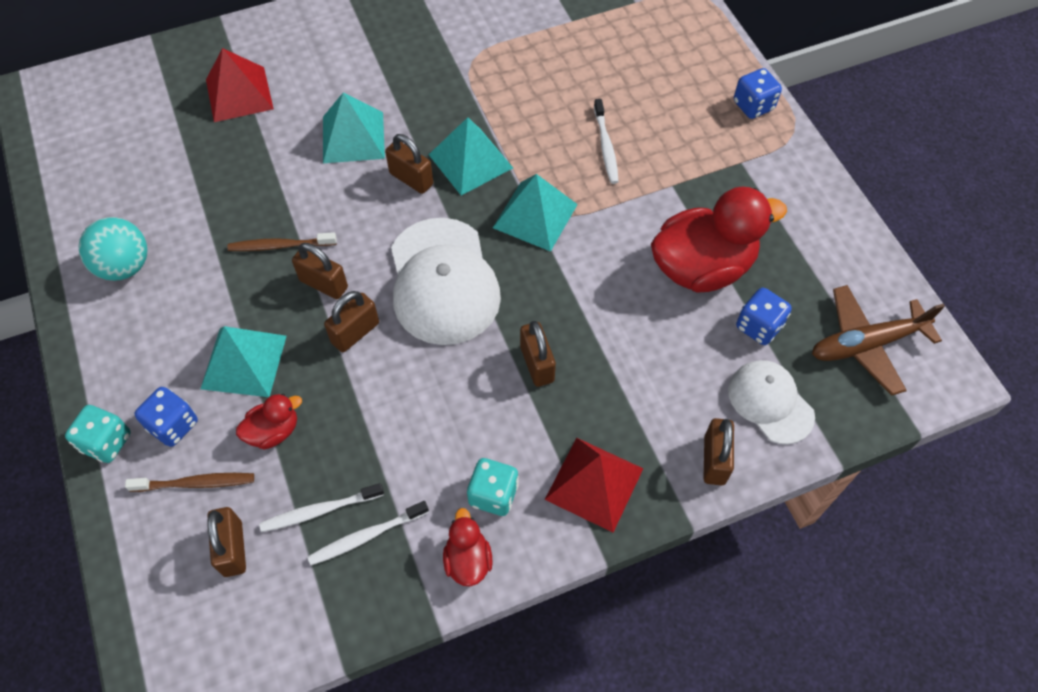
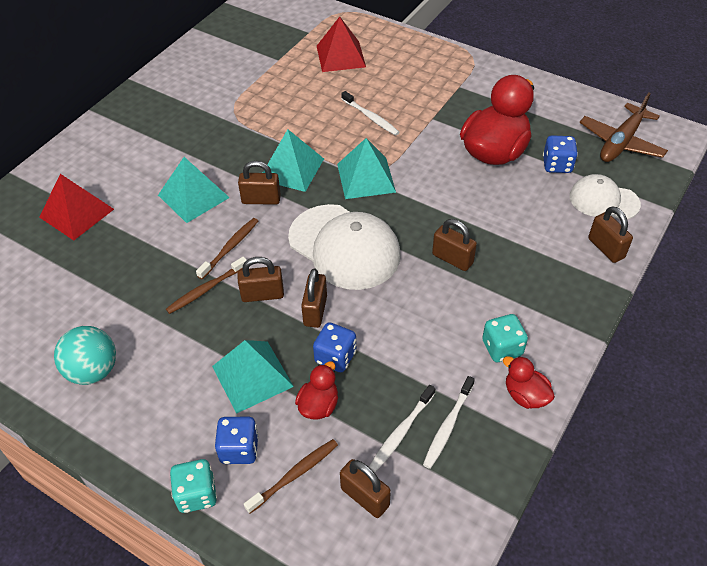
camera: 35 degrees left, 10 degrees down
red pyramid [545,438,644,532] -> red pyramid moved to [317,17,366,72]
blue dice [734,68,782,119] -> blue dice moved to [313,322,356,372]
none -> brown toothbrush [196,218,258,279]

